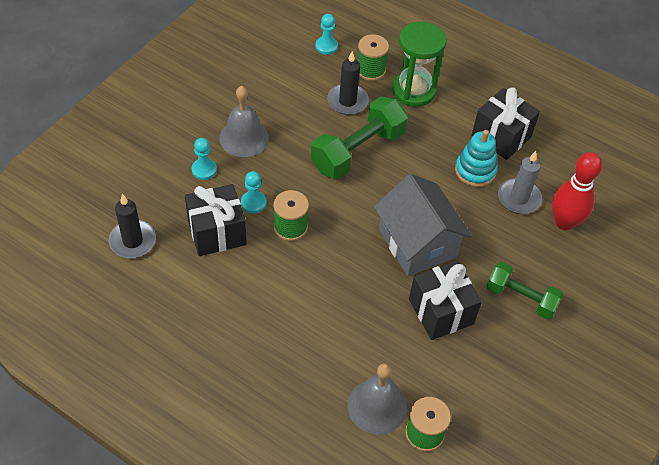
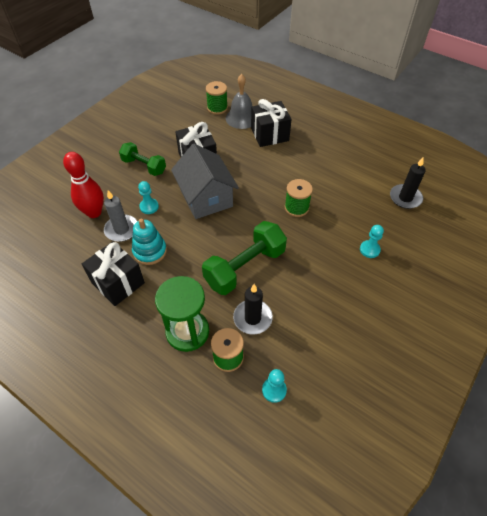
camera: 175 degrees left, 0 degrees up
black gift [185,184,247,256] -> black gift moved to [251,99,292,147]
grey bell [219,86,269,157] -> none
turquoise pawn [241,171,266,213] -> turquoise pawn moved to [138,181,159,214]

